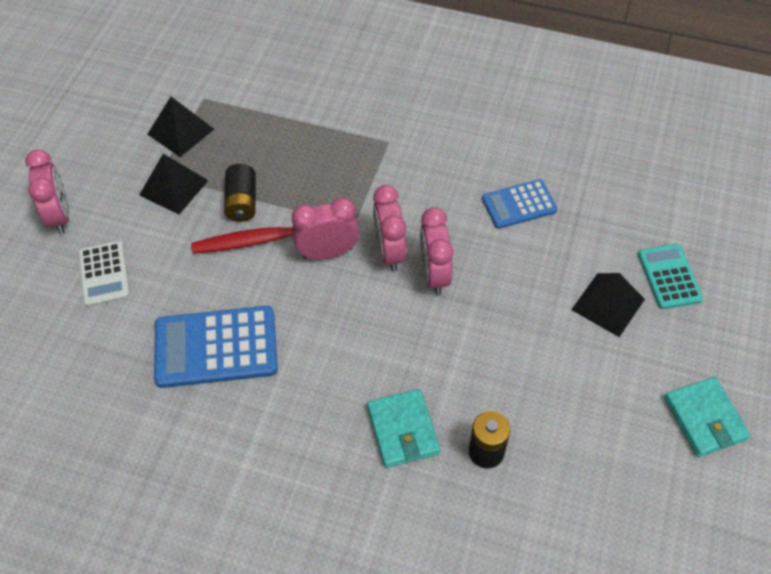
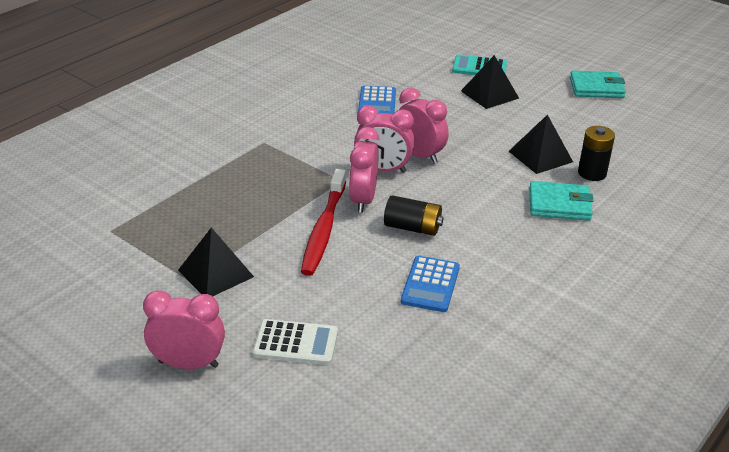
camera: 70 degrees left, 20 degrees down
black pyramid [147,97,214,157] -> black pyramid moved to [509,115,573,174]
blue calculator [154,306,278,388] -> blue calculator [401,256,460,312], size x0.61
black battery [224,164,256,222] -> black battery moved to [384,195,444,236]
pink clock [420,207,454,295] -> pink clock turned 150 degrees counterclockwise [399,88,449,163]

